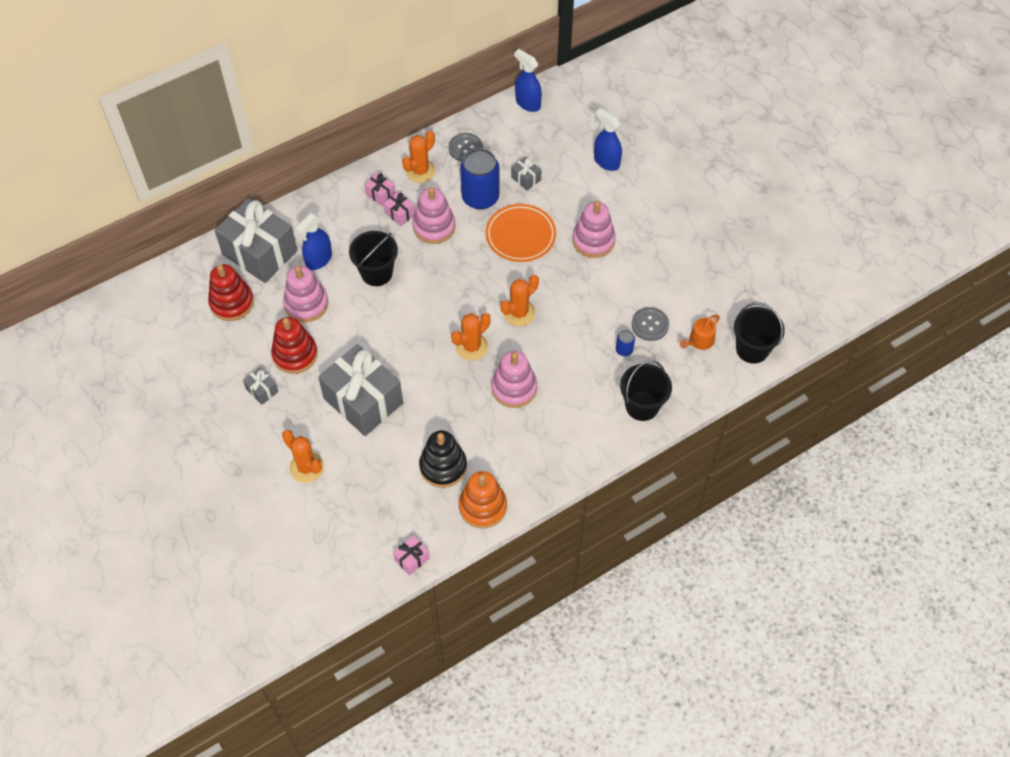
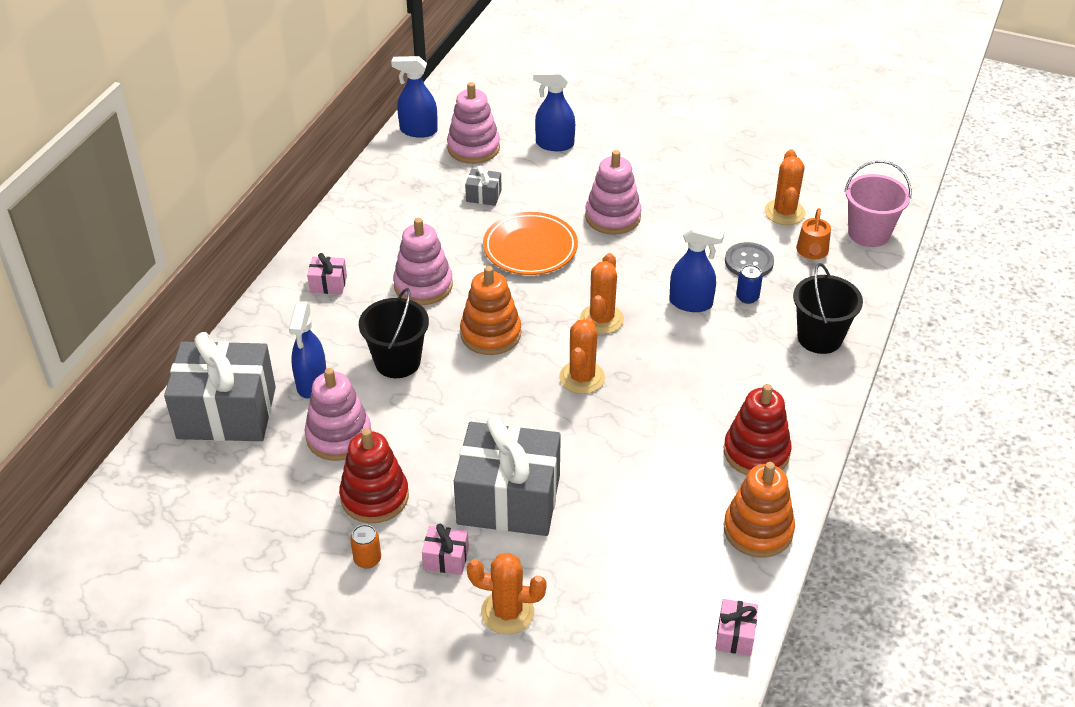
camera: 35 degrees left, 15 degrees down
red stacking toy [208,264,254,321] -> red stacking toy moved to [724,384,792,475]
grey gift [243,367,278,405] -> orange can [350,524,381,568]
pink gift [384,192,415,226] -> pink gift moved to [422,524,469,575]
orange cactus [402,130,436,183] -> orange cactus moved to [765,149,805,225]
black stacking toy [419,430,467,488] -> none
grey button [449,133,483,162] -> none
blue can [460,148,500,210] -> none
pink stacking toy [491,351,537,408] -> pink stacking toy moved to [447,82,500,164]
black bucket [734,303,785,364] -> pink bucket [844,160,912,247]
none -> orange stacking toy [460,266,521,355]
none -> blue spray bottle [669,223,724,312]

